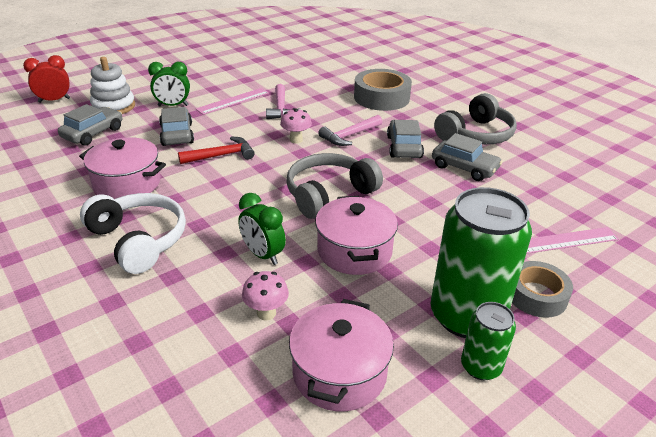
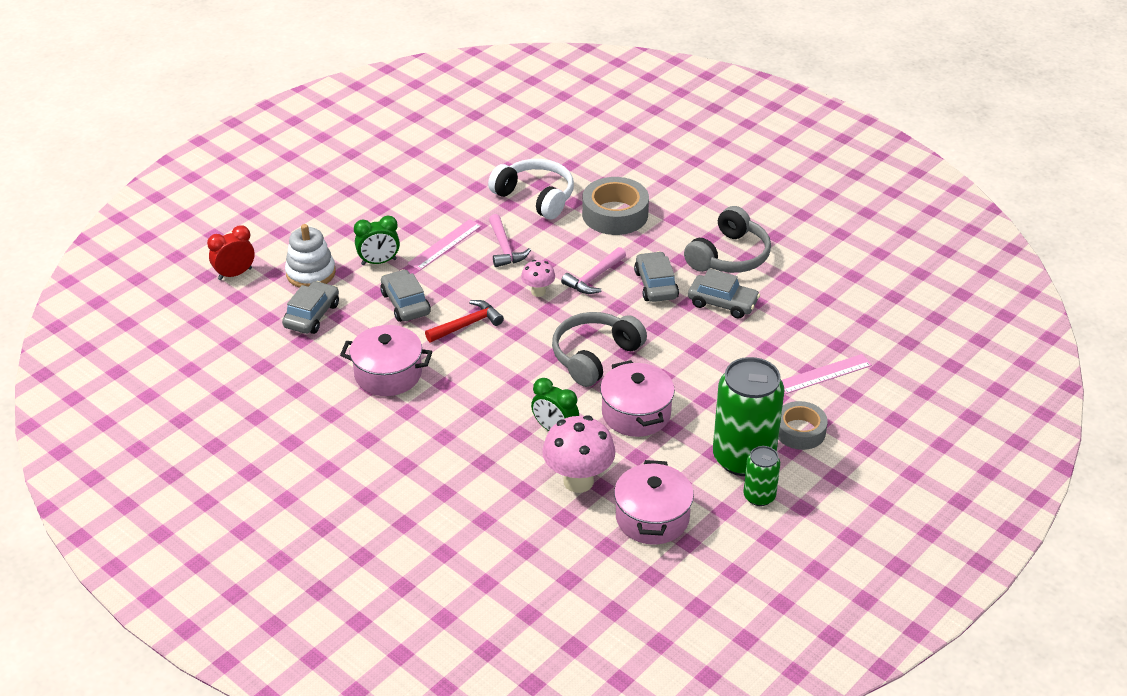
camera: 10 degrees left, 5 degrees up
white headphones [80,193,186,274] -> white headphones moved to [488,159,574,219]
pink mushroom [242,271,289,321] -> pink mushroom [542,415,616,493], size x1.86

